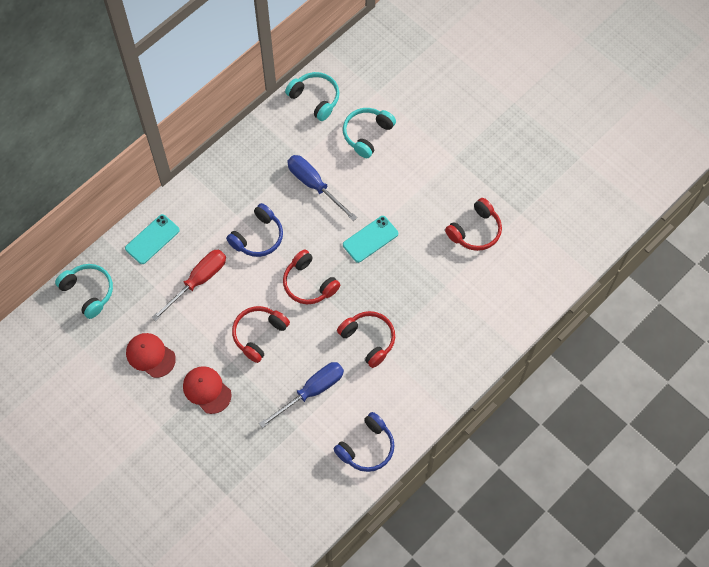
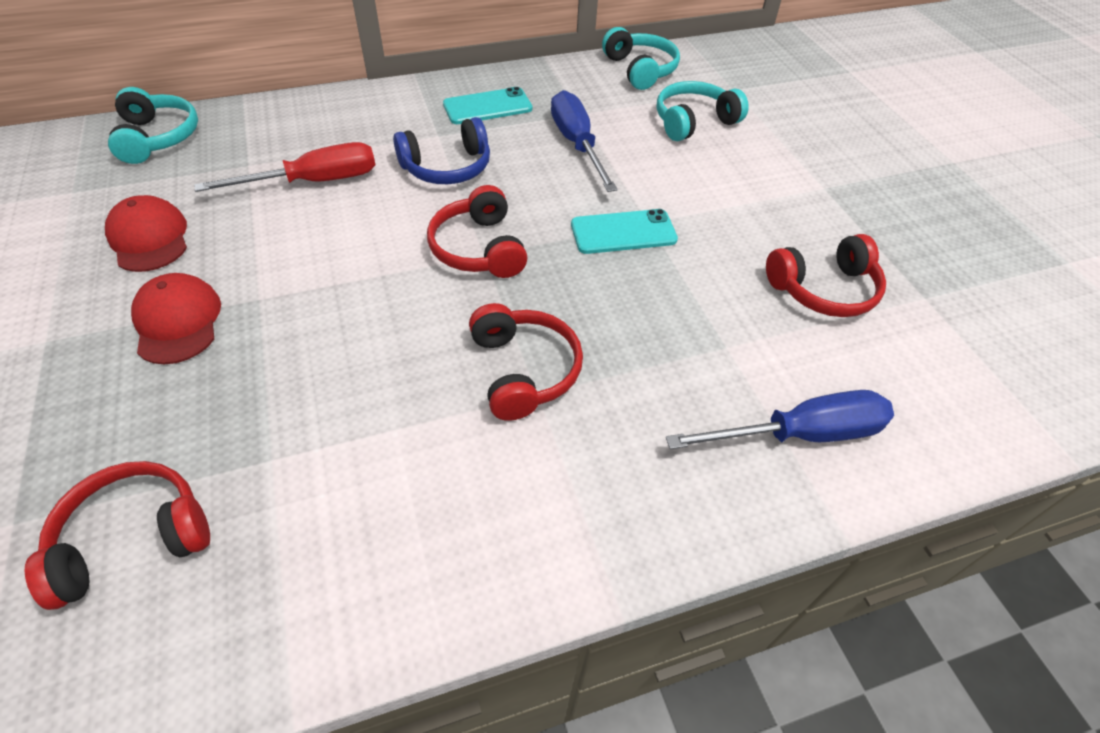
camera: 25 degrees right, 15 degrees down
turquoise phone [125,214,180,264] -> turquoise phone moved to [443,87,532,124]
red headphones [232,306,290,363] -> red headphones moved to [25,461,210,610]
blue screwdriver [259,362,344,428] -> blue screwdriver moved to [666,390,894,449]
blue headphones [334,412,395,472] -> none

